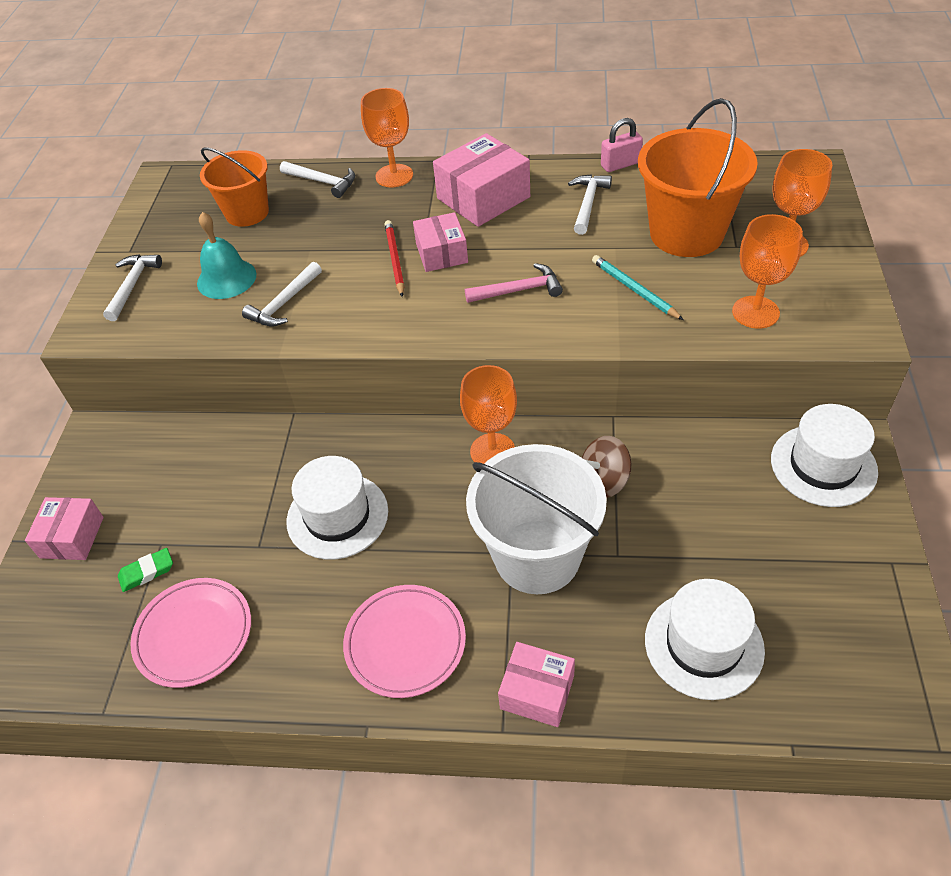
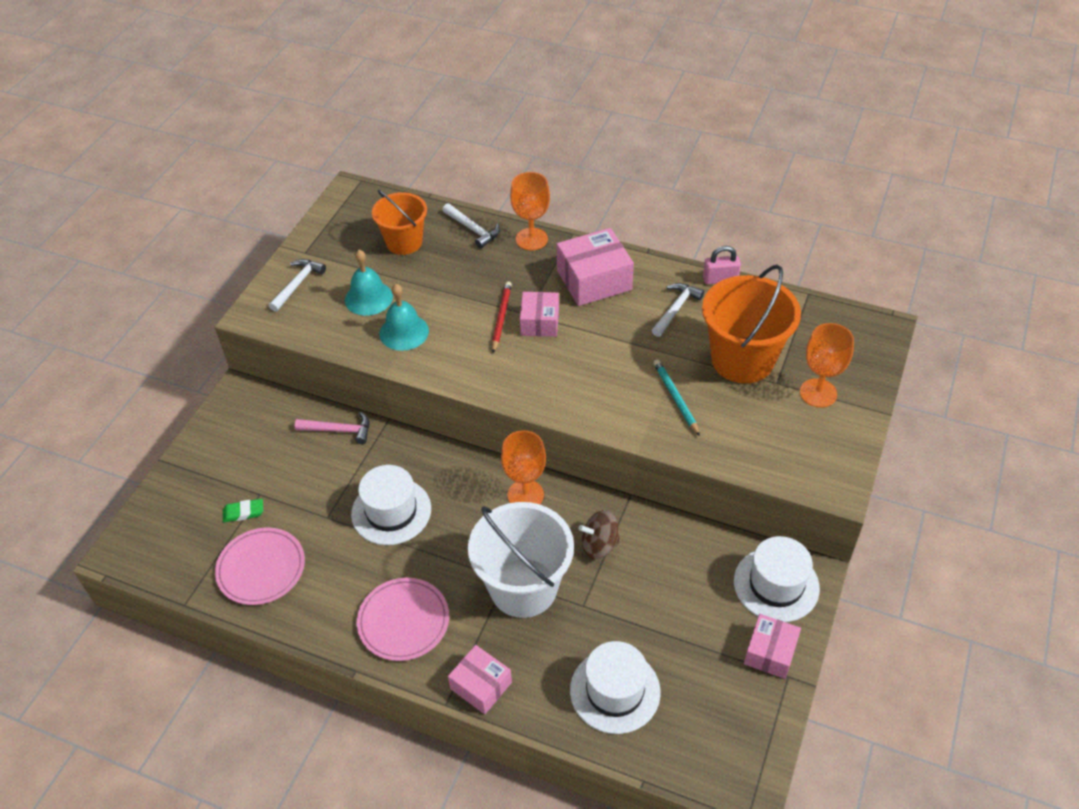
camera: 15 degrees right, 0 degrees up
pink box [25,497,104,560] -> pink box moved to [744,614,801,679]
white hammer [242,262,322,326] -> turquoise bell [379,284,429,351]
pink hammer [465,263,563,303] -> pink hammer moved to [295,412,369,444]
orange goblet [732,214,803,329] -> none

